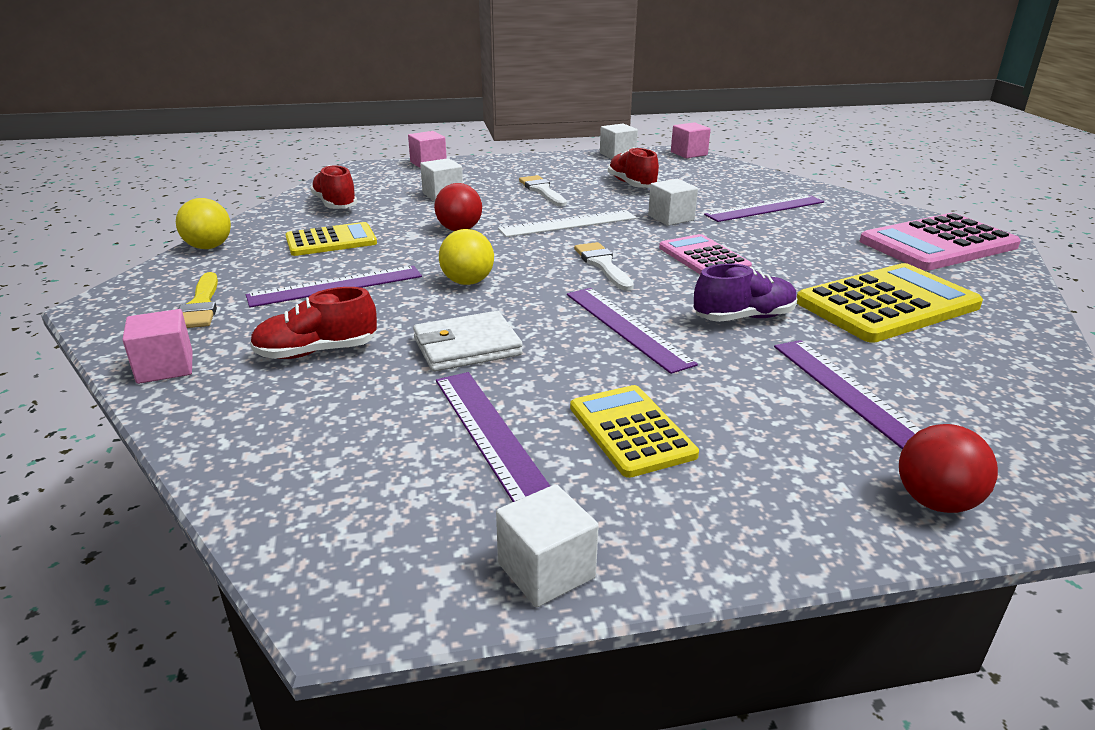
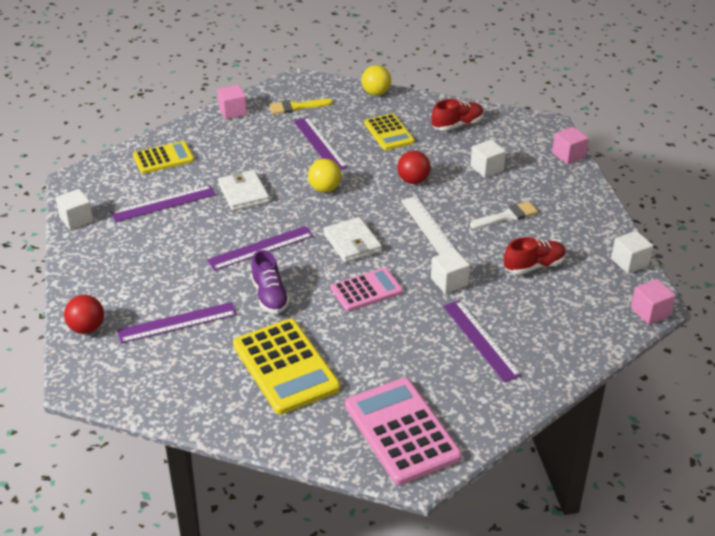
camera: 90 degrees right, 10 degrees up
red shoe [250,287,377,359] -> none
yellow calculator [570,385,699,478] -> yellow calculator moved to [133,141,194,174]
white brush [574,242,634,291] -> white wallet [323,217,382,262]

